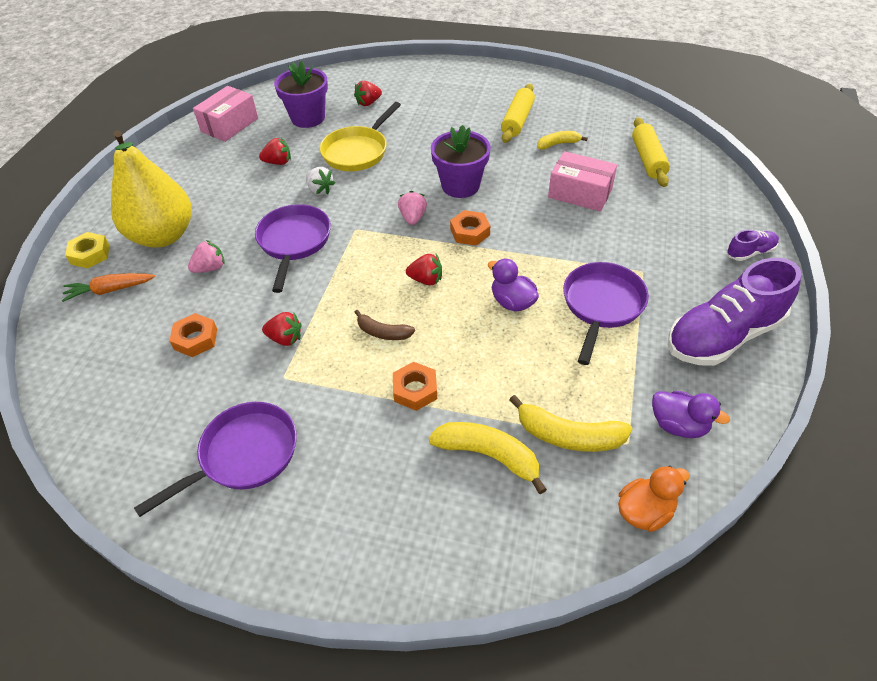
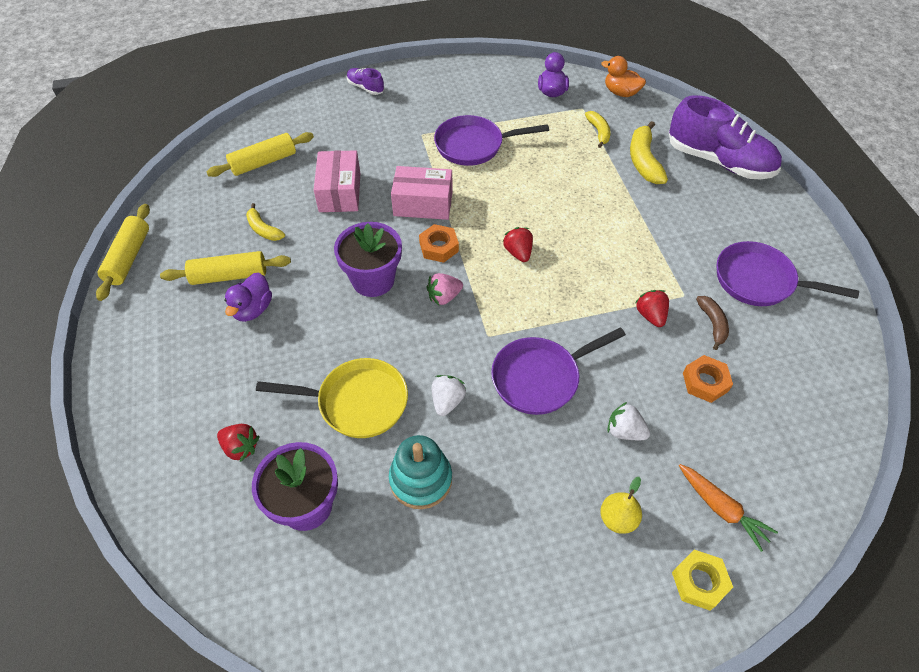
camera: 120 degrees left, 5 degrees up
yellow pear [111,130,192,248] -> yellow pear [600,477,642,534], size x0.42
pink strawberry [188,240,225,273] -> white strawberry [608,402,650,440]
pink box [193,86,258,142] -> pink box moved to [391,166,453,220]
red strawberry [259,138,291,165] -> turquoise stacking toy [389,435,452,509]
brown banana [355,310,415,340] -> brown banana moved to [696,296,729,350]
orange nut [393,362,437,411] -> none
purple duck [488,259,539,311] -> purple duck moved to [224,273,272,322]
yellow banana [509,395,632,452] -> yellow banana [585,111,610,148], size x0.62
purple shoe [668,258,802,366] -> purple shoe moved to [669,95,782,179]
none -> yellow rolling pin [96,204,150,301]

